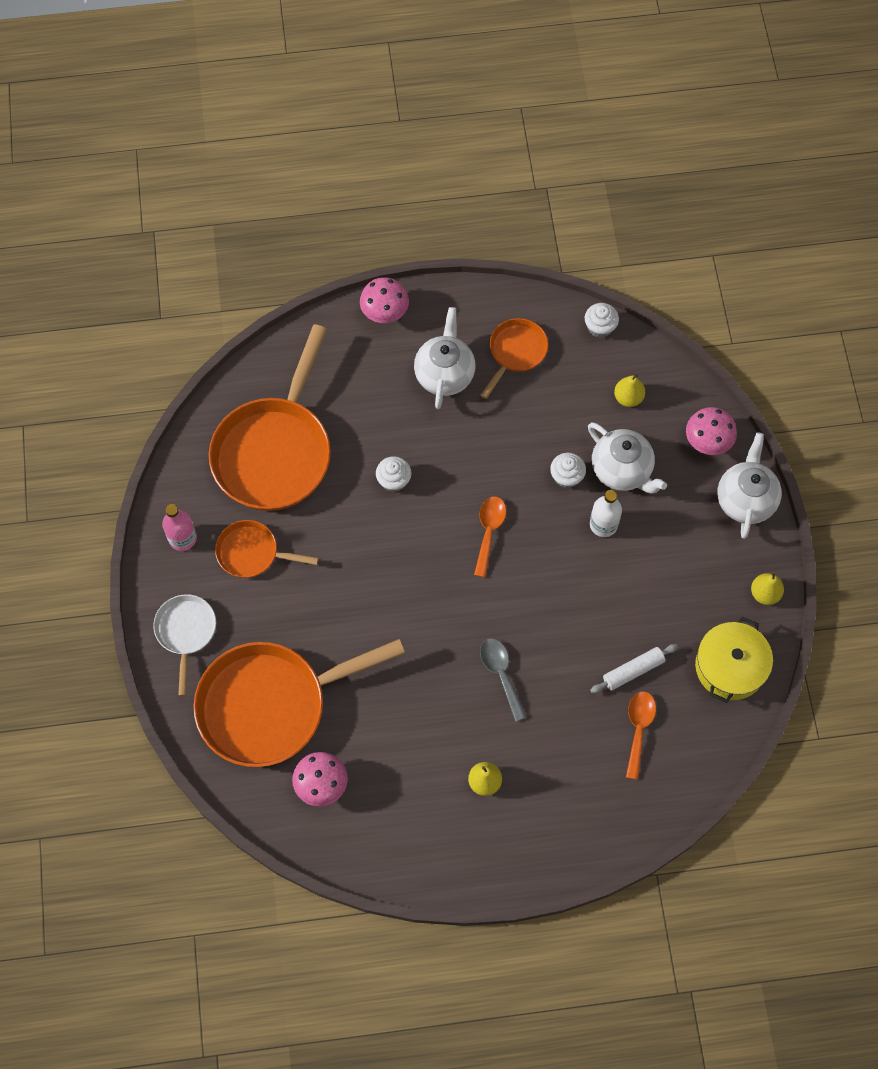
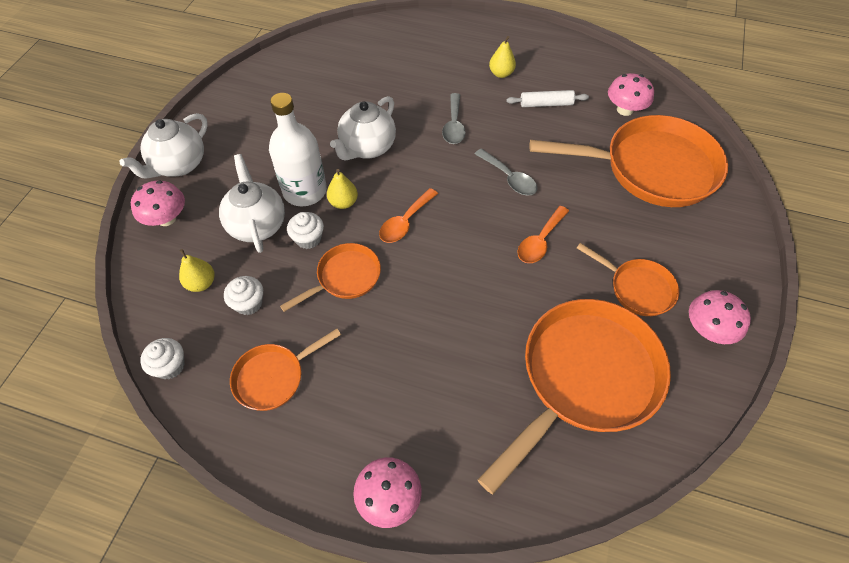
camera: 155 degrees left, 10 degrees down
white pan [153,594,216,696] -> none
pink bottle [162,504,197,551] -> pink mushroom [689,290,751,344]
white cupcake [376,456,411,492] -> white cupcake moved to [224,276,263,315]
white teapot [414,307,476,409] -> white teapot moved to [330,96,396,161]
white bottle [590,490,622,537] -> white bottle [269,93,327,206], size x1.64
white rolling pin [590,644,678,693] -> white rolling pin moved to [506,90,589,107]
orange spoon [626,691,656,780] -> orange spoon moved to [517,206,569,263]
yellow pot [695,617,773,703] -> none
yellow pear [751,572,784,605] -> yellow pear moved to [327,169,358,209]
none -> orange pan [280,243,381,312]
none -> grey spoon [475,149,538,196]

